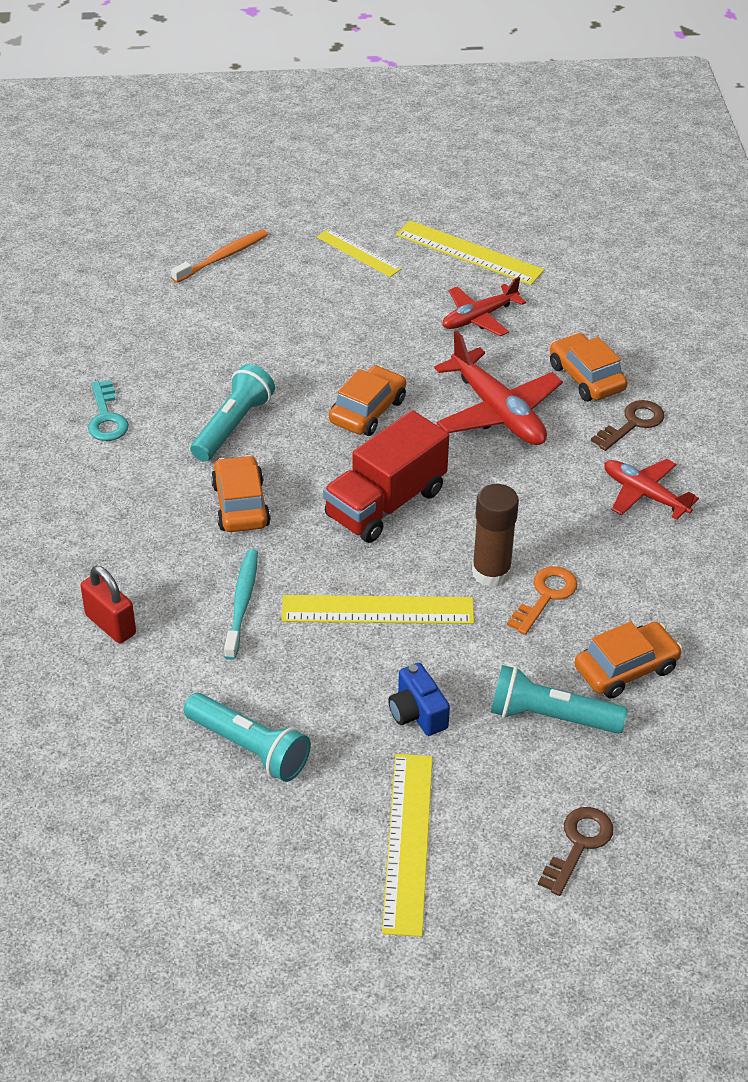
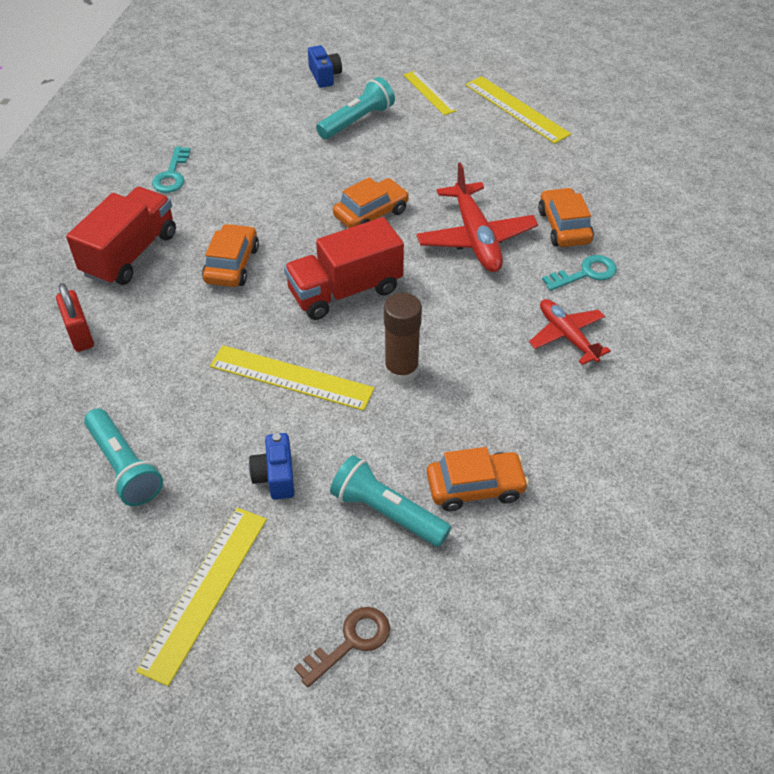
camera: 20 degrees right, 5 degrees up
orange toothbrush [171,230,268,283] -> blue camera [308,45,342,88]
turquoise flashlight [191,364,275,461] -> turquoise flashlight moved to [316,77,395,139]
turquoise toothbrush [224,549,258,660] -> none
red plane [442,277,526,336] -> none
orange key [507,566,578,635] -> none
brown key [591,400,664,451] -> turquoise key [542,255,617,291]
none -> red truck [66,187,176,286]

